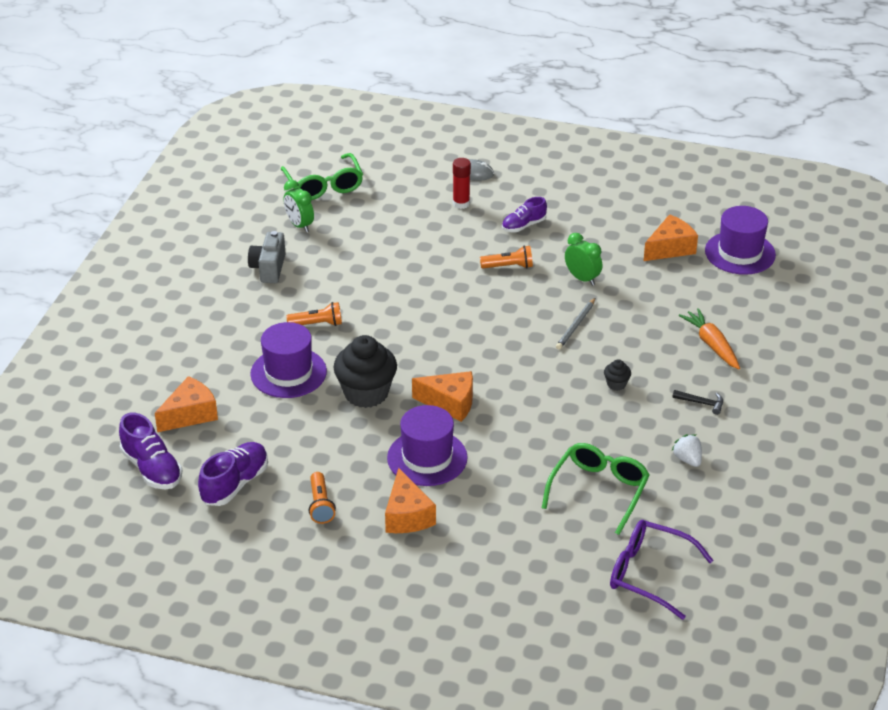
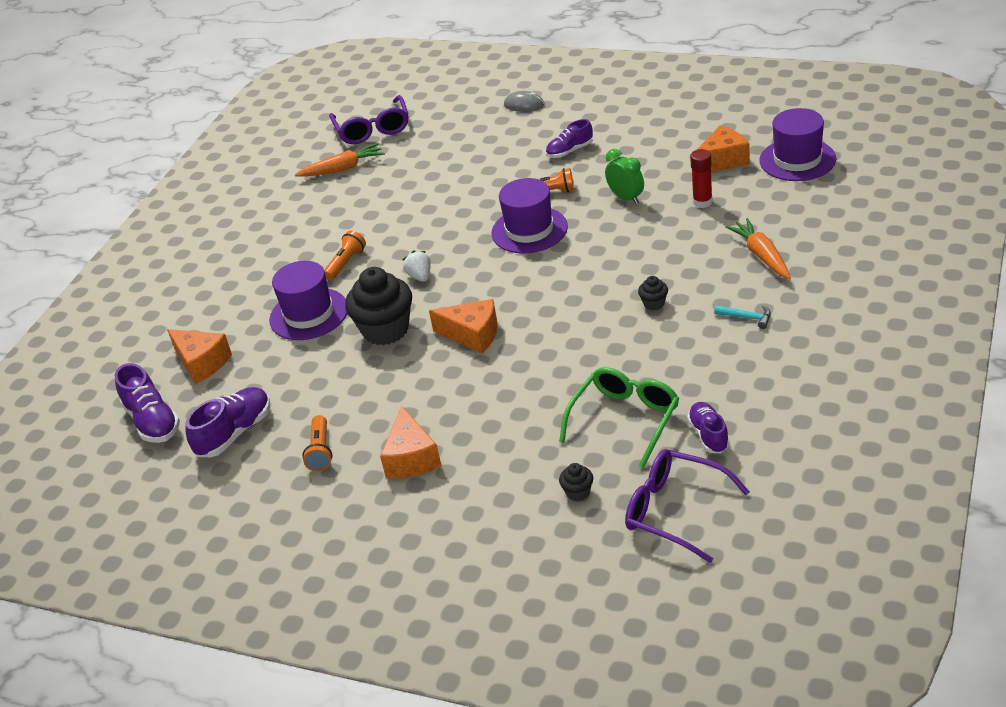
camera: 10 degrees right, 0 degrees up
orange cheese [155,376,218,432] -> orange cheese turned 75 degrees clockwise [167,329,232,384]
grey camera [248,231,286,283] -> none
green glasses [281,153,363,200] -> purple glasses [329,95,408,144]
green clock [283,180,314,232] -> orange carrot [295,143,384,177]
orange flashlight [286,302,342,326] -> orange flashlight turned 60 degrees counterclockwise [324,230,366,281]
purple hat [387,405,468,486] -> purple hat moved to [492,178,568,253]
red glue stick [453,158,471,209] -> red glue stick moved to [690,149,713,208]
grey pencil [556,298,595,350] -> none
white strawberry [671,434,702,467] -> white strawberry moved to [402,250,431,282]
black hammer [672,390,723,415] -> turquoise hammer [714,305,771,329]
none -> black cupcake [559,463,593,501]
none -> purple shoe [687,402,730,453]

